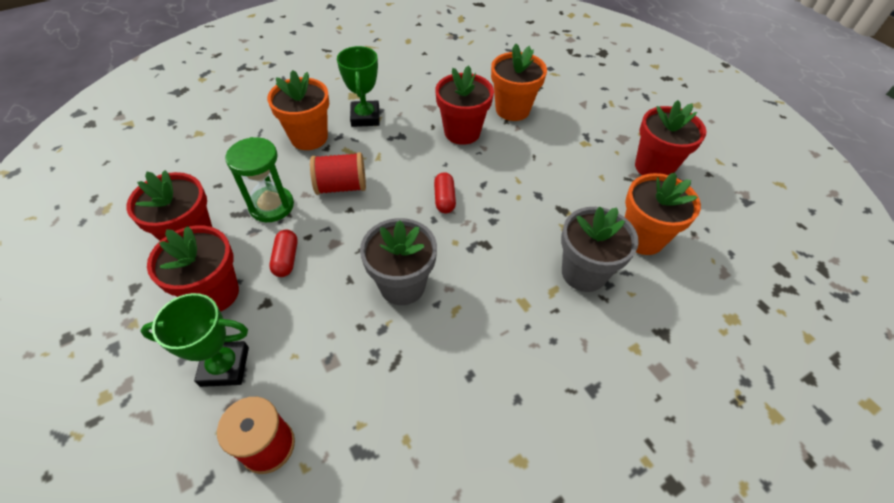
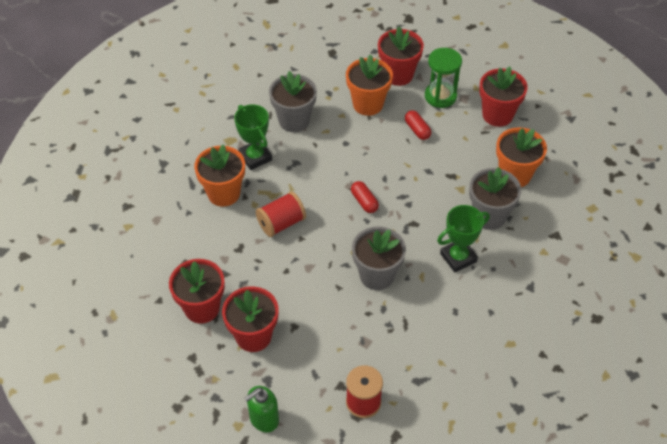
camera: 25 degrees left, 0 degrees up
green trophy [140,293,249,387] -> green trophy moved to [437,205,490,273]
green hourglass [225,137,294,222] -> green hourglass moved to [425,48,462,108]
red capsule [269,230,298,277] -> red capsule moved to [405,110,431,140]
red flower pot [435,65,494,145] -> red flower pot moved to [378,27,424,86]
none -> green soap dispenser [244,386,279,432]
none -> grey flower pot [269,71,317,132]

